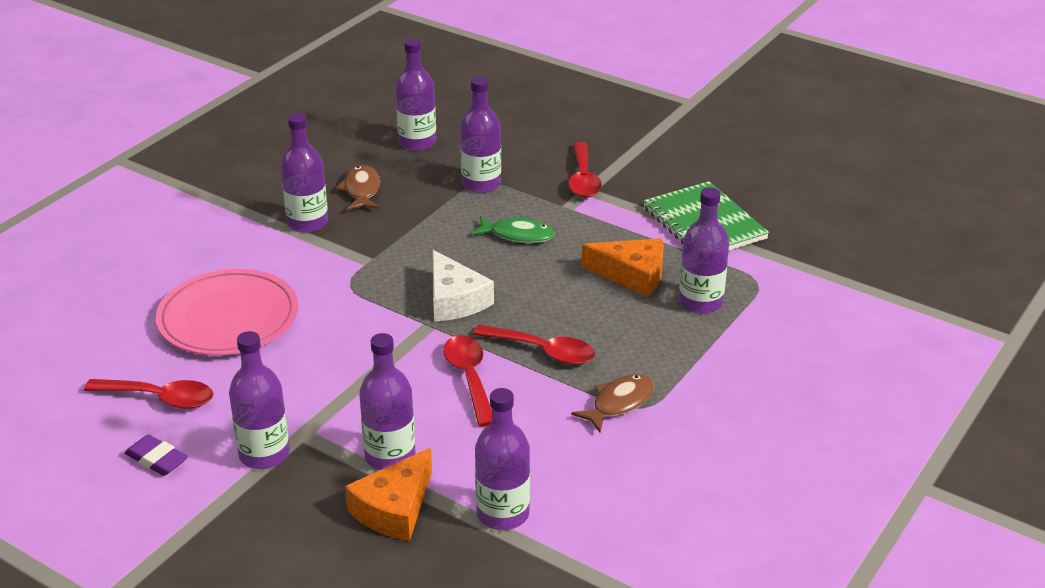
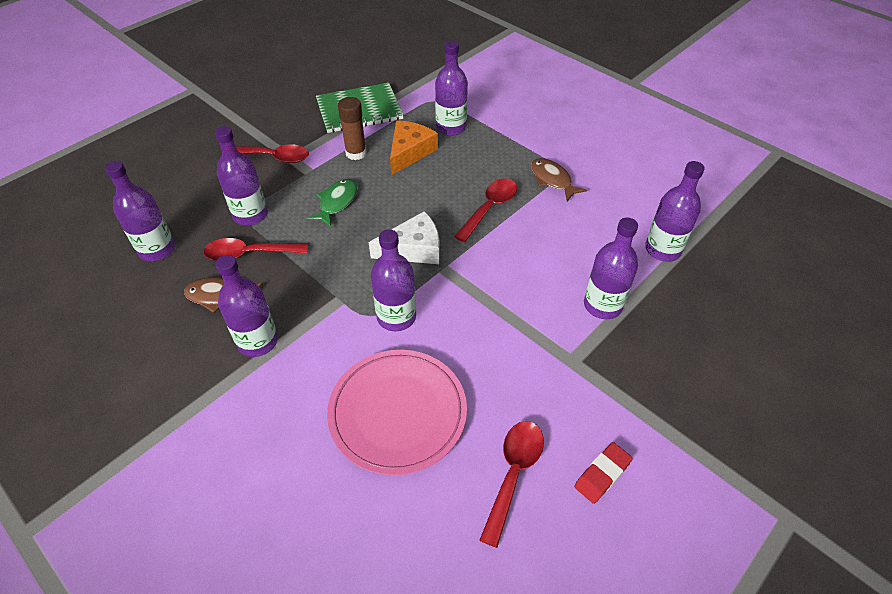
camera: 80 degrees left, 15 degrees up
purple eraser [125,435,188,476] -> red eraser [574,442,633,504]
purple bottle [229,331,290,469] -> purple bottle moved to [371,229,416,331]
orange cheese [345,448,432,541] -> none
red spoon [443,335,492,426] -> red spoon moved to [203,238,308,261]
none -> brown glue stick [338,97,367,160]

